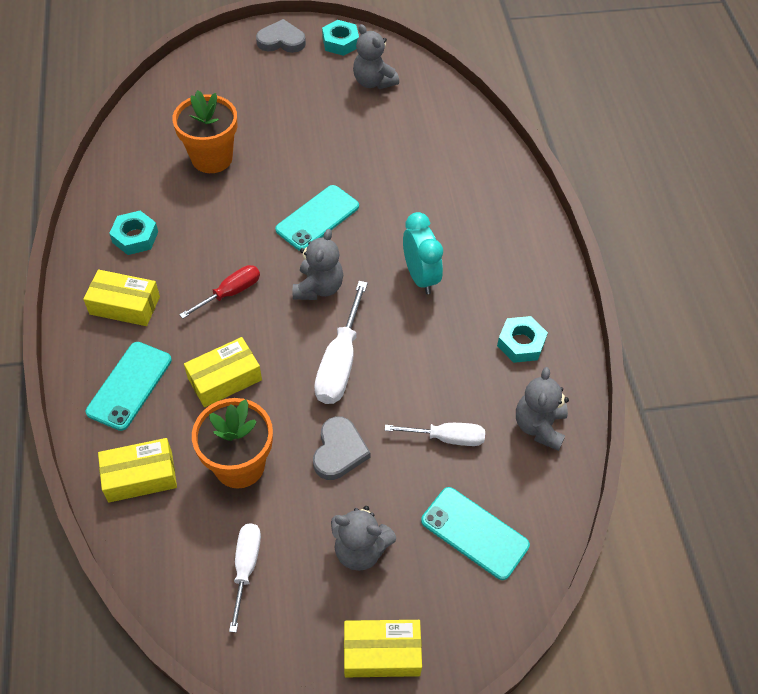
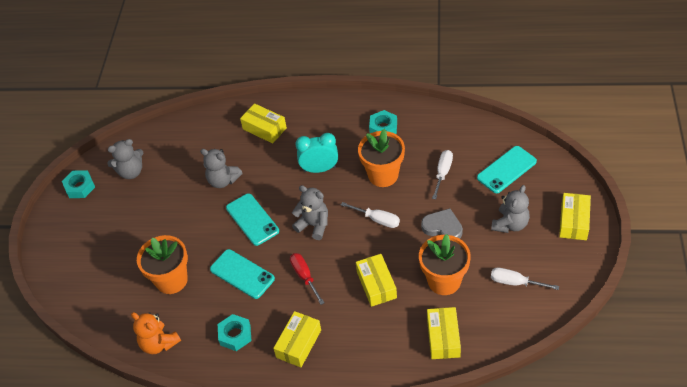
camera: 70 degrees left, 5 degrees down
turquoise phone [86,342,172,431] -> turquoise phone moved to [210,249,275,299]
grey heart [256,19,306,53] -> none
white screwdriver [314,281,368,404] -> white screwdriver [341,202,400,228], size x0.65
grey teddy bear [516,367,569,451] -> grey teddy bear moved to [200,149,242,188]
none -> orange teddy bear [131,312,181,354]
none -> yellow box [240,103,287,143]
none -> orange flower pot [358,129,405,187]

